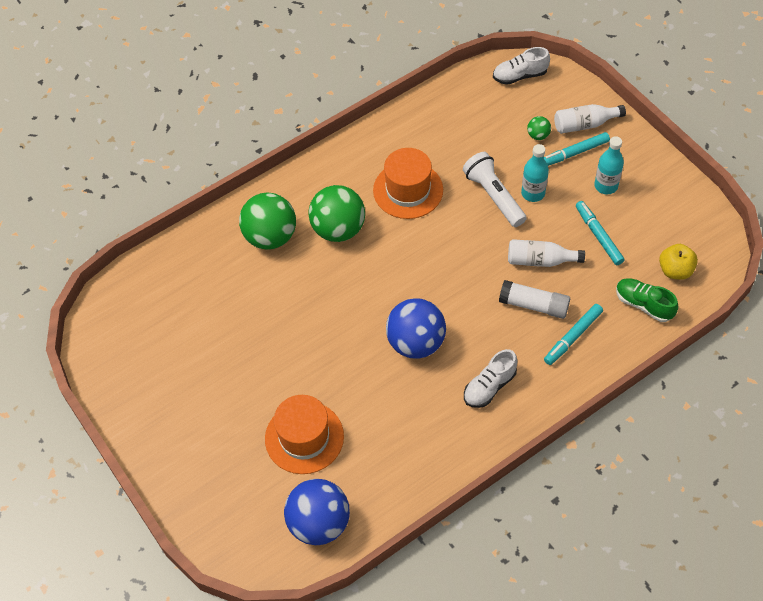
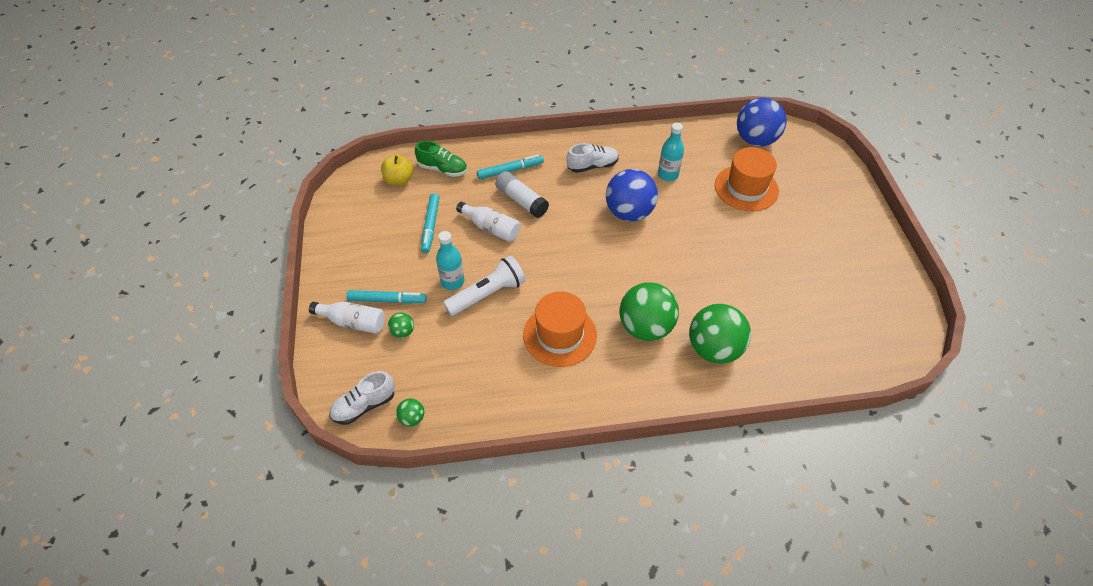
camera: 155 degrees left, 5 degrees down
white flashlight [463,152,527,227] -> white flashlight turned 120 degrees counterclockwise [443,255,526,316]
white shoe [493,47,550,85] -> white shoe turned 135 degrees clockwise [329,371,395,424]
turquoise bottle [594,136,624,194] -> turquoise bottle moved to [658,122,684,181]
green shoe [616,278,678,322] -> green shoe turned 45 degrees counterclockwise [415,141,467,177]
none -> green ball [396,398,424,427]

